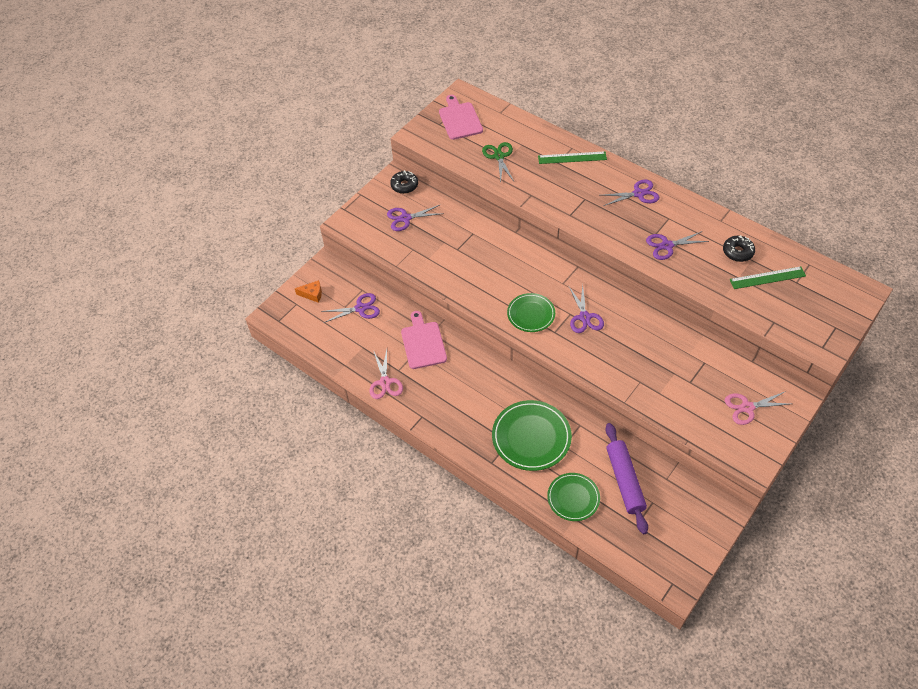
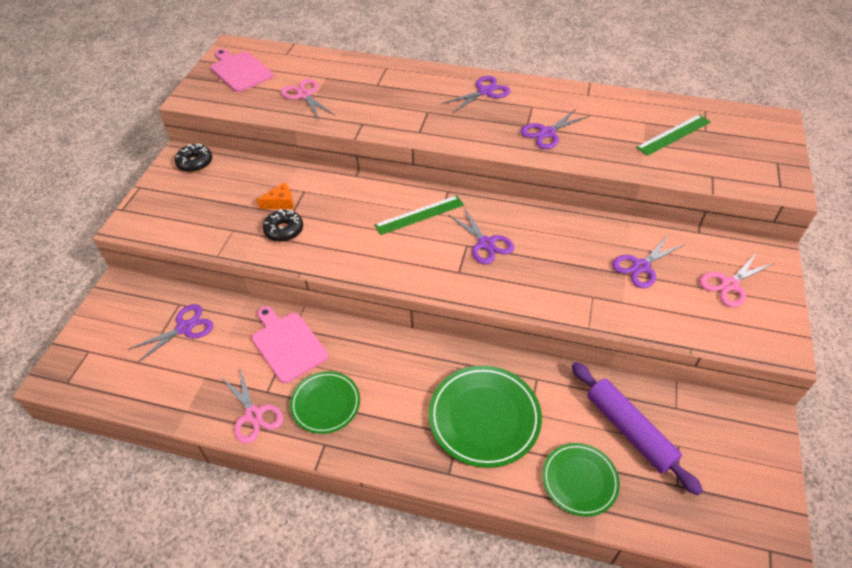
camera: 25 degrees left, 5 degrees down
orange cheese [295,280,322,303] -> orange cheese moved to [257,183,294,209]
purple scissors [387,204,444,231] -> purple scissors moved to [612,236,685,288]
green scissors [482,142,514,183] -> pink scissors [281,79,335,120]
green plate [507,293,555,332] -> green plate moved to [290,371,360,434]
green ruler [538,151,607,164] -> green ruler moved to [374,195,464,235]
black donut [723,235,755,262] -> black donut moved to [263,209,303,242]

